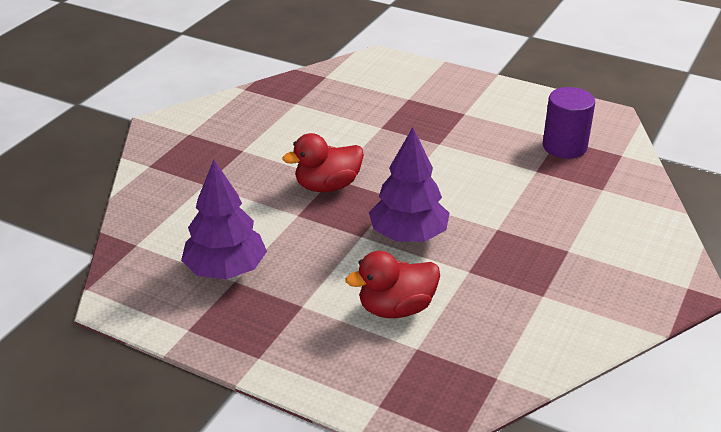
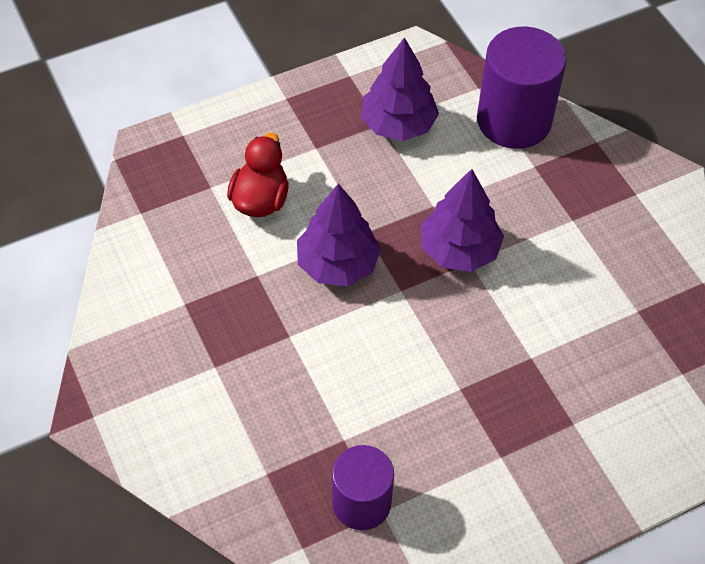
camera: 125 degrees right, 20 degrees up
red duck [282,133,364,192] -> purple tree [421,169,504,272]
none -> purple cylinder [477,27,567,149]

